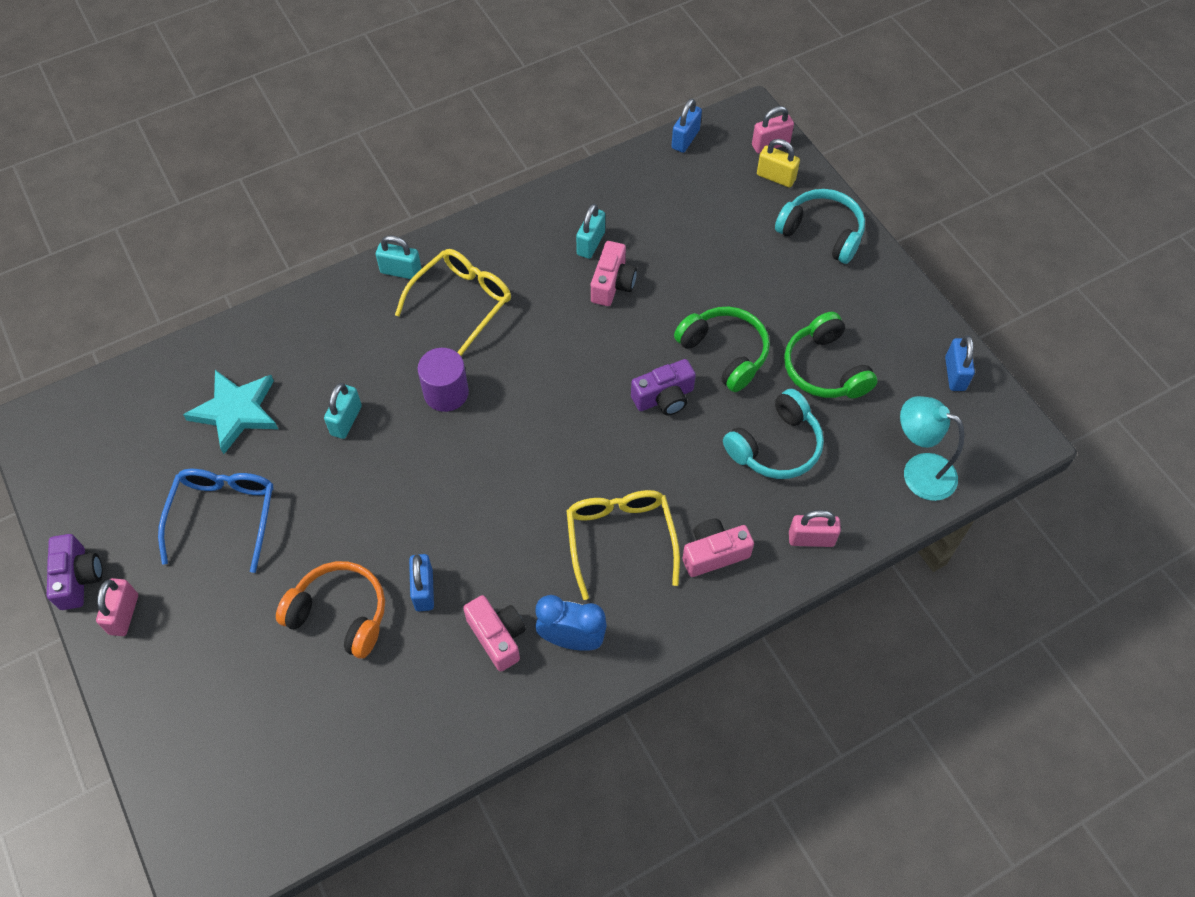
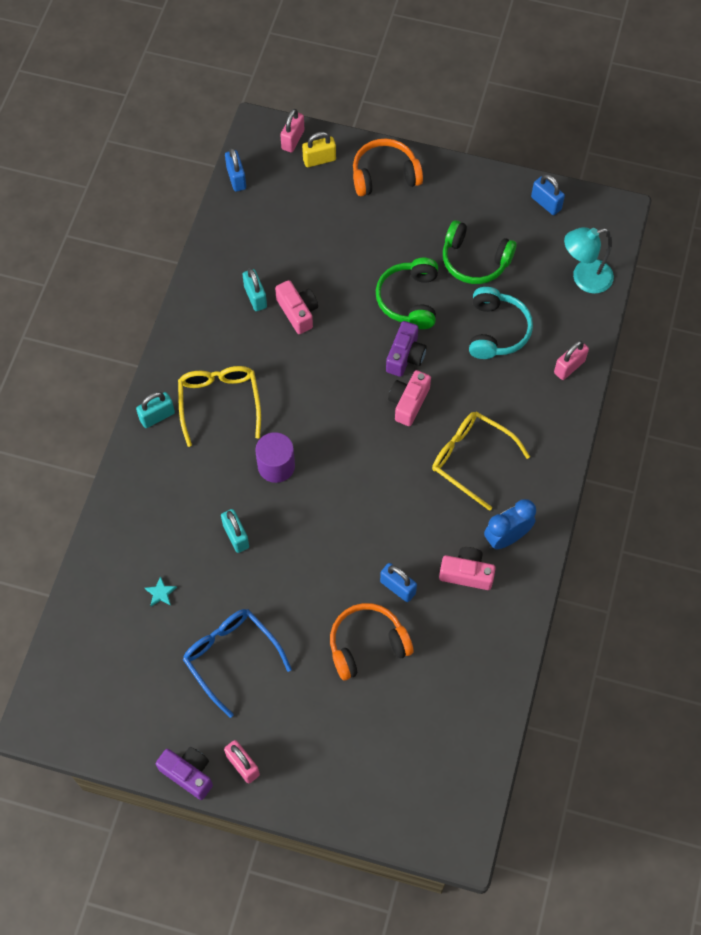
camera: 45 degrees left, 5 degrees up
turquoise star [183,370,278,454] -> turquoise star [145,576,177,606], size x0.40
green headphones [674,307,770,392] -> green headphones turned 90 degrees counterclockwise [376,258,438,329]
pink camera [683,519,754,577] -> pink camera moved to [388,370,431,426]
turquoise headphones [775,189,865,264] -> orange headphones [353,139,423,196]

